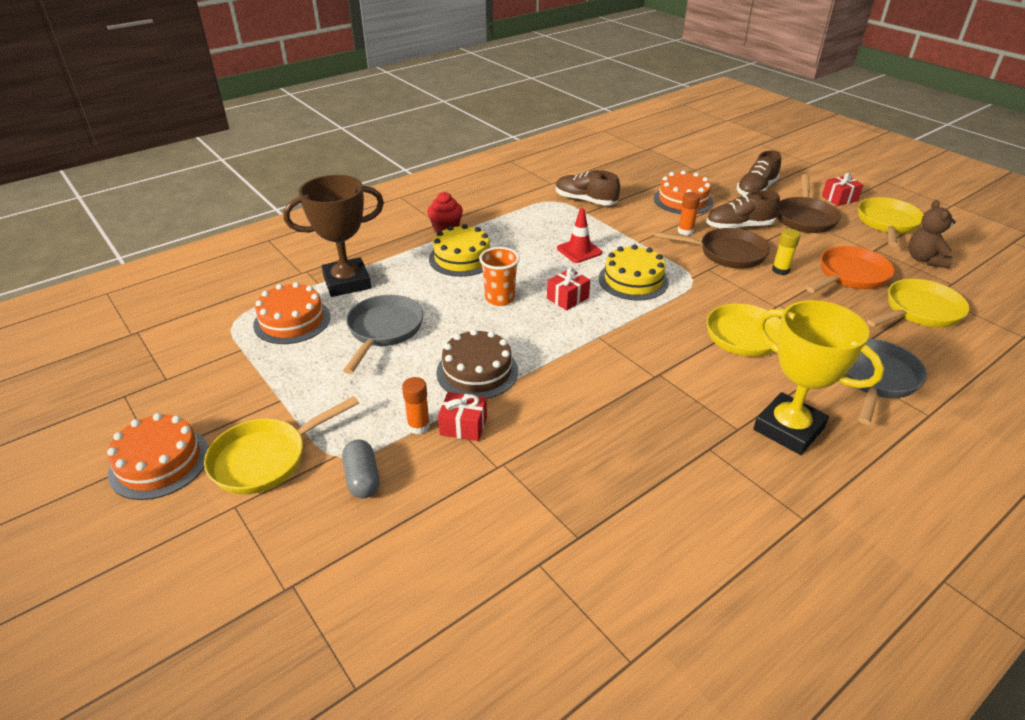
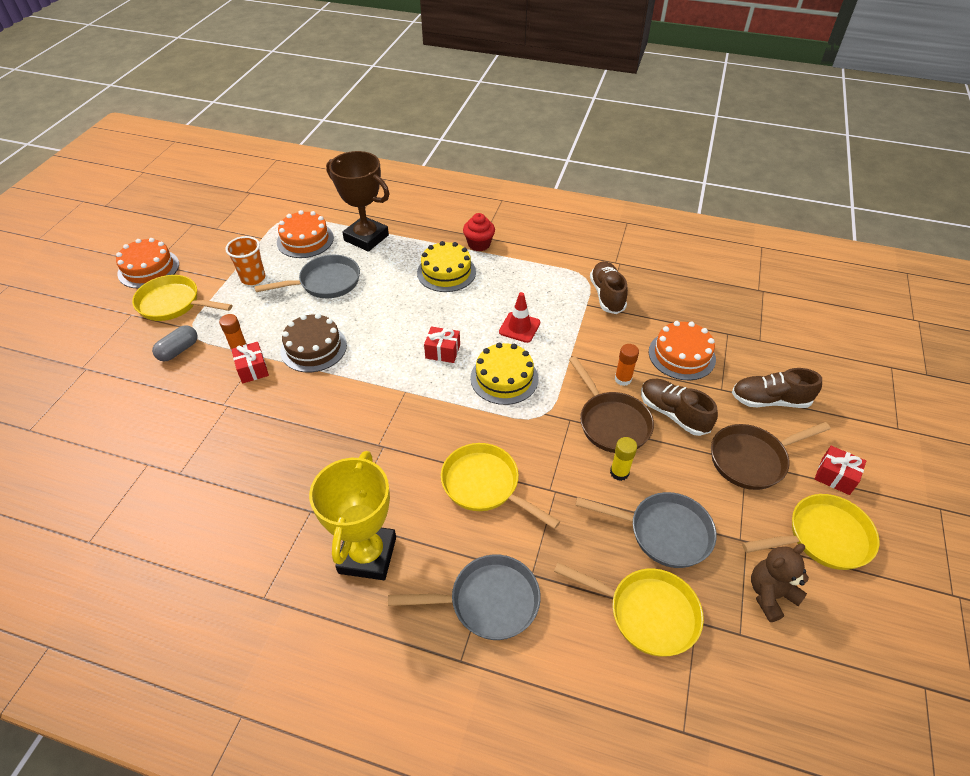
camera: 55 degrees right, 10 degrees up
orange cup [479,247,520,306] -> orange cup moved to [225,236,265,285]
orange pan [806,246,895,293] -> grey pan [575,492,717,568]

